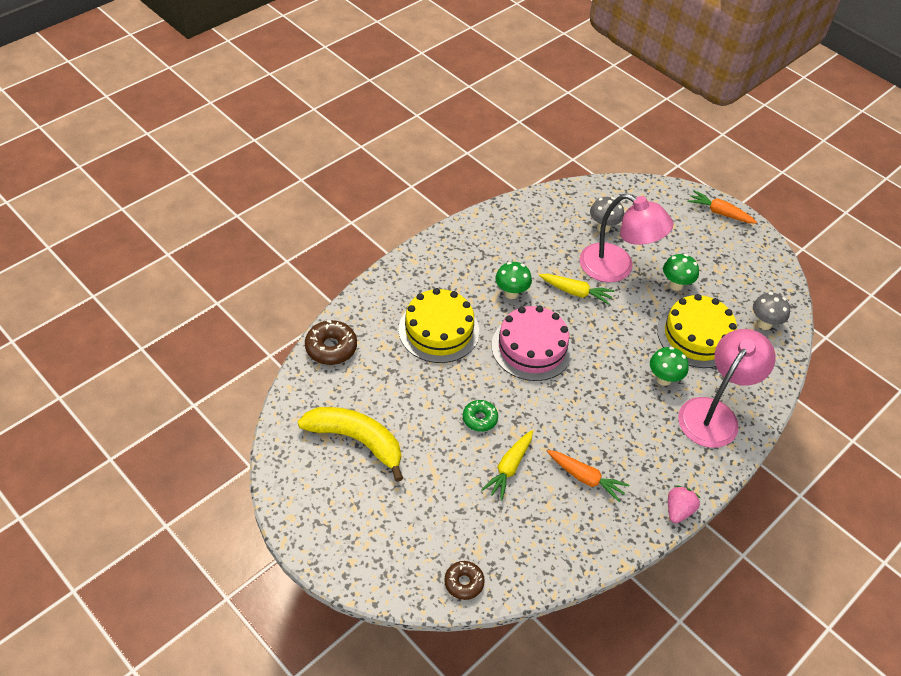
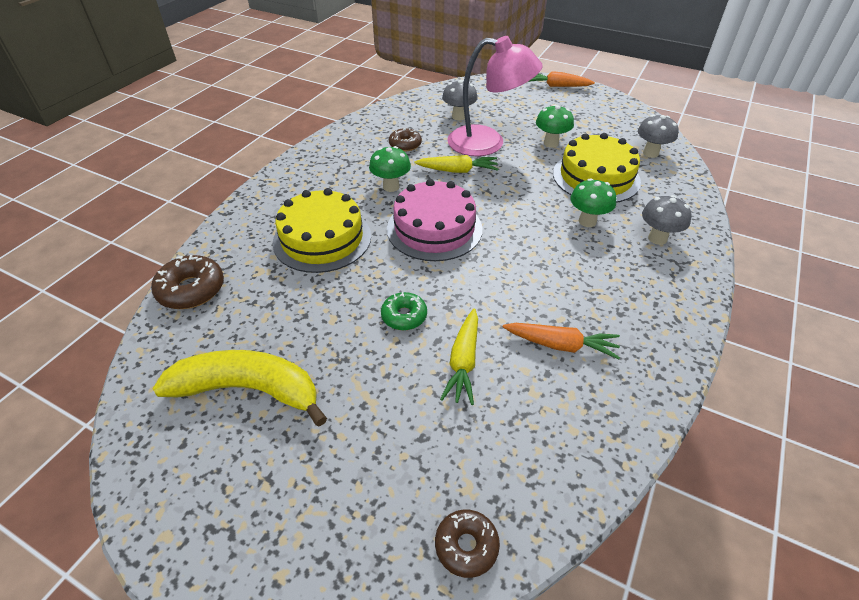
camera: 15 degrees left, 5 degrees down
pink strawberry [668,485,700,523] -> none
pink lamp [678,329,776,448] -> grey mushroom [642,195,691,245]
none -> brown donut [389,128,422,152]

